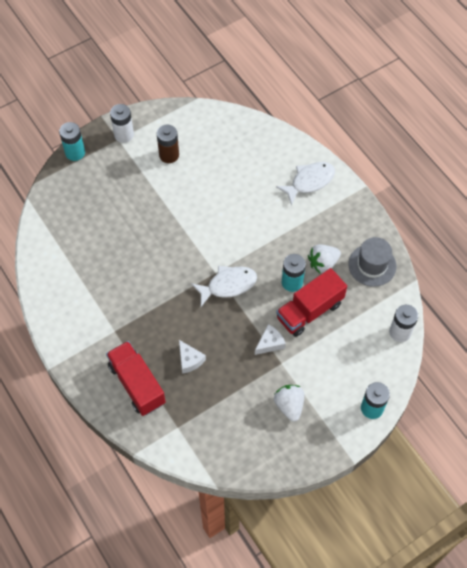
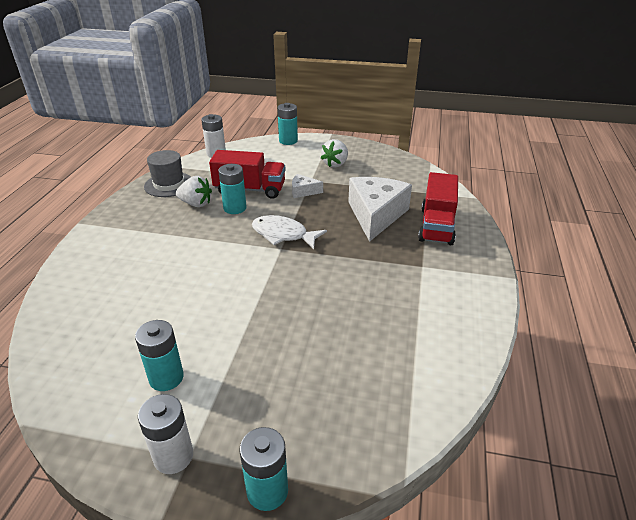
camera: 135 degrees left, 25 degrees down
brown battery [157,125,179,163] -> turquoise battery [135,320,184,391]
white cheese [179,340,206,374] -> white cheese [348,177,412,242], size x2.17
white fish [276,162,335,206] -> none

